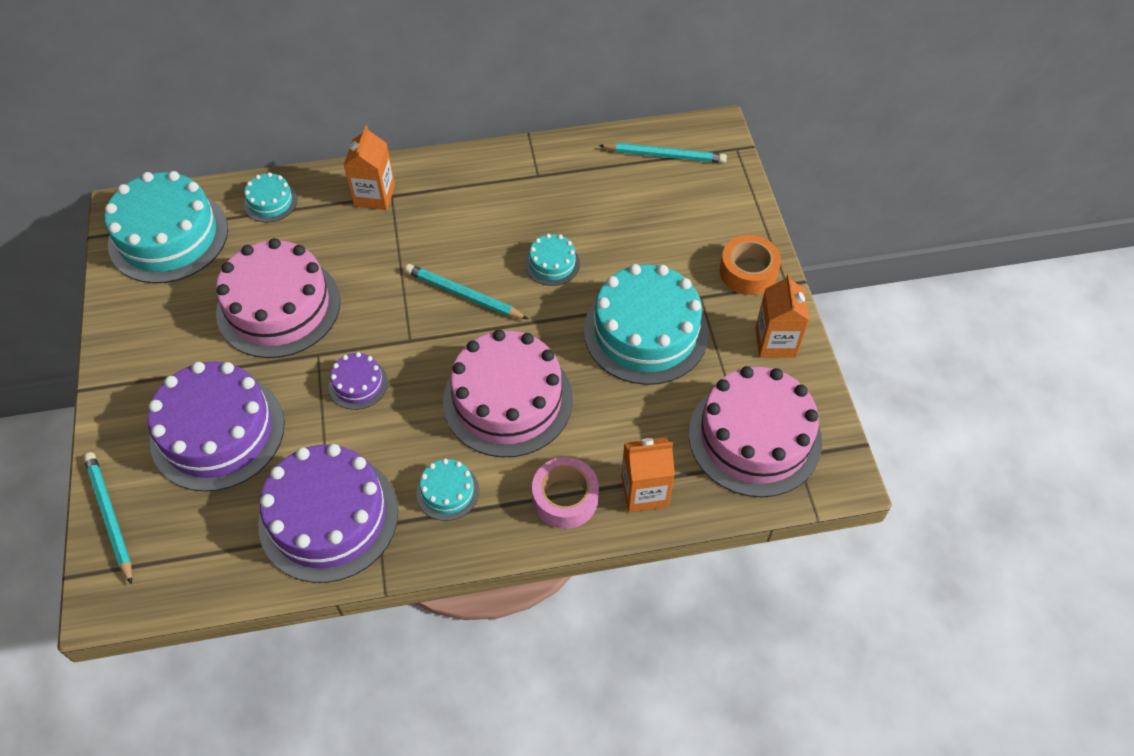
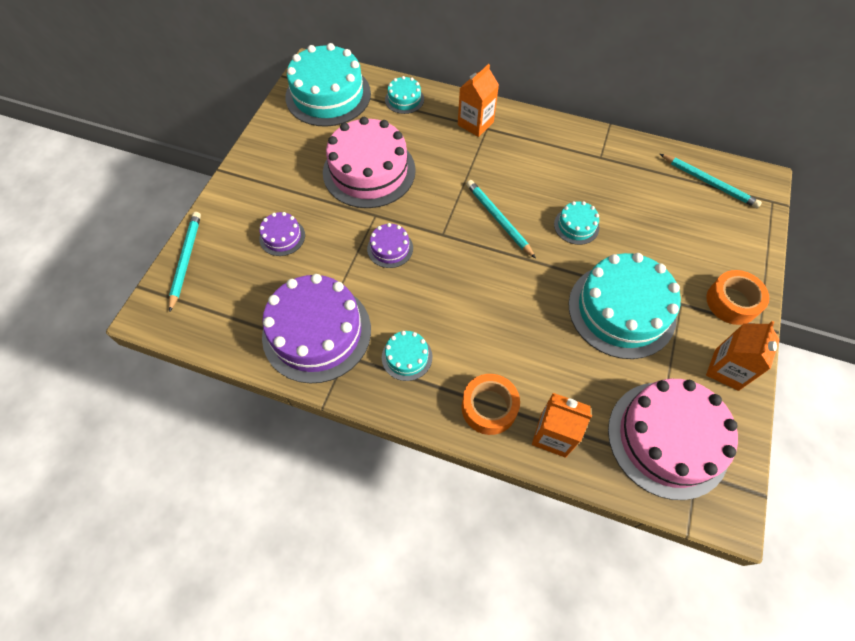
camera: 30 degrees right, 5 degrees up
purple cake [147,361,285,492] -> purple cake [259,212,305,256], size x0.46
pink cake [443,329,573,457] -> none
pink tape [532,457,599,529] -> orange tape [462,374,520,435]

